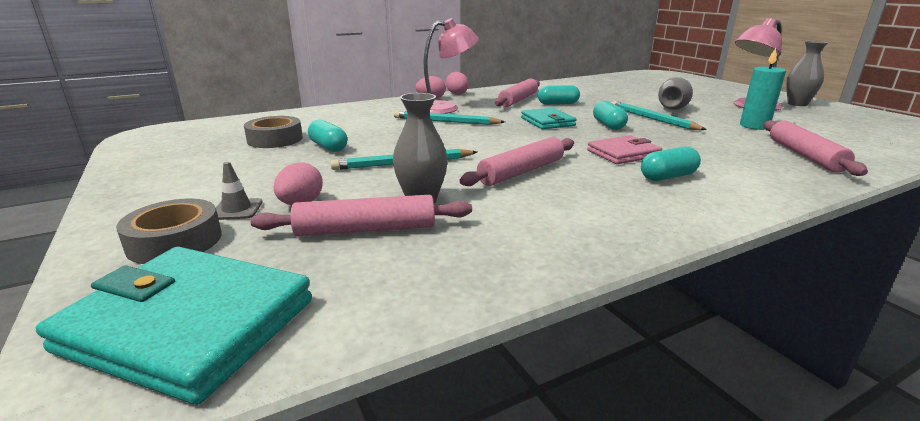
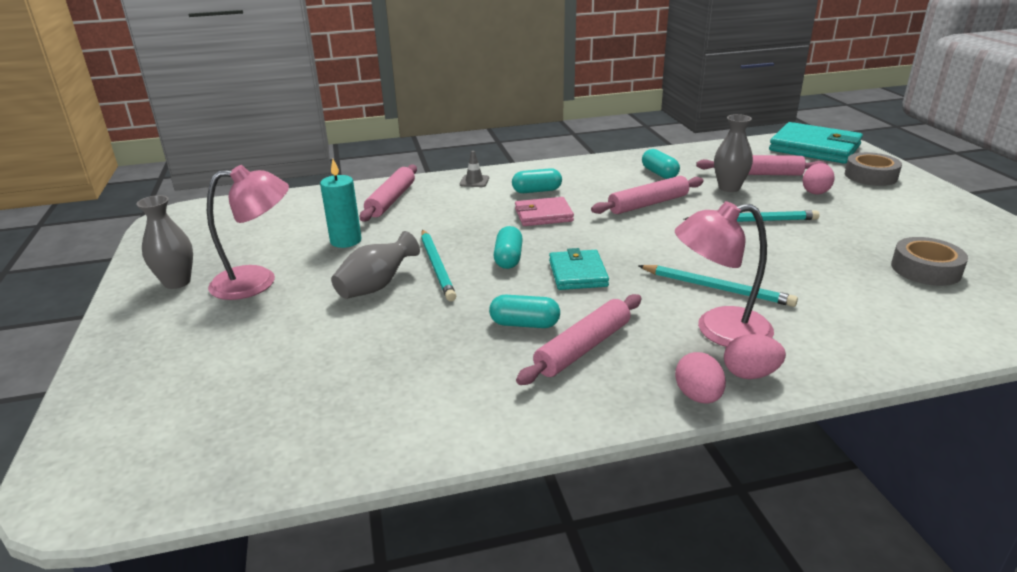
camera: 165 degrees left, 5 degrees up
grey traffic cone [216,162,262,220] -> grey traffic cone moved to [460,151,489,187]
turquoise capsule [308,120,347,152] -> turquoise capsule moved to [642,149,680,179]

